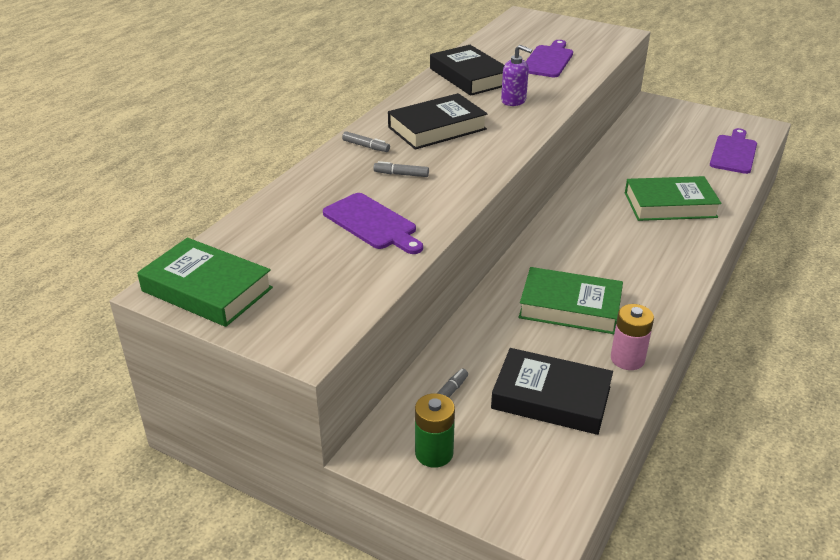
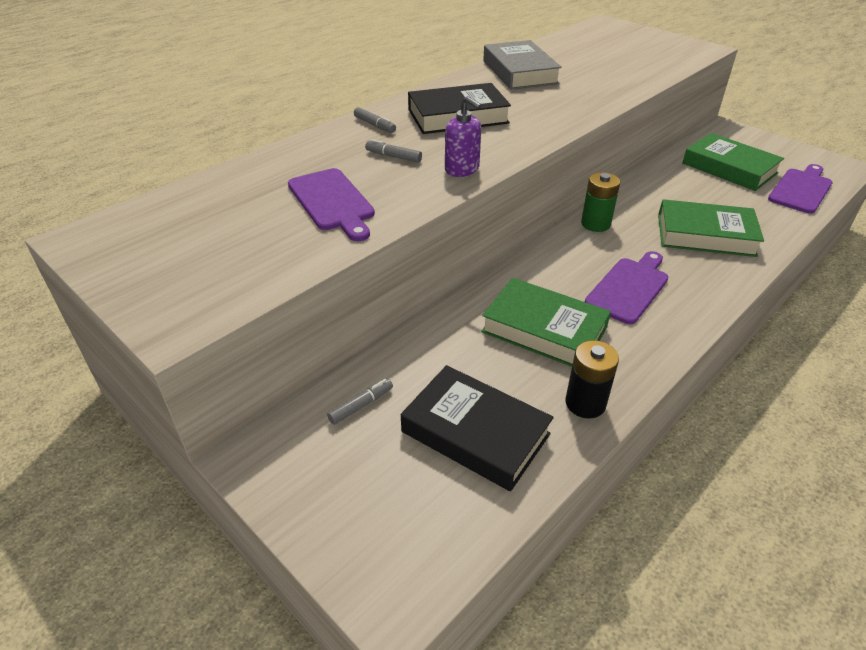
camera: 15 degrees right, 5 degrees up
green book [137,238,273,327] -> green book moved to [683,133,784,191]
green battery [415,393,455,468] -> green battery moved to [581,172,620,232]
black book [430,45,504,96] -> grey book [483,40,562,90]
purple soap dispenser [501,45,532,106] -> purple soap dispenser moved to [445,96,482,177]
purple cutting board [526,40,573,77] -> purple cutting board moved to [585,251,668,324]
pink battery [611,304,654,370] -> black battery [566,340,619,418]

